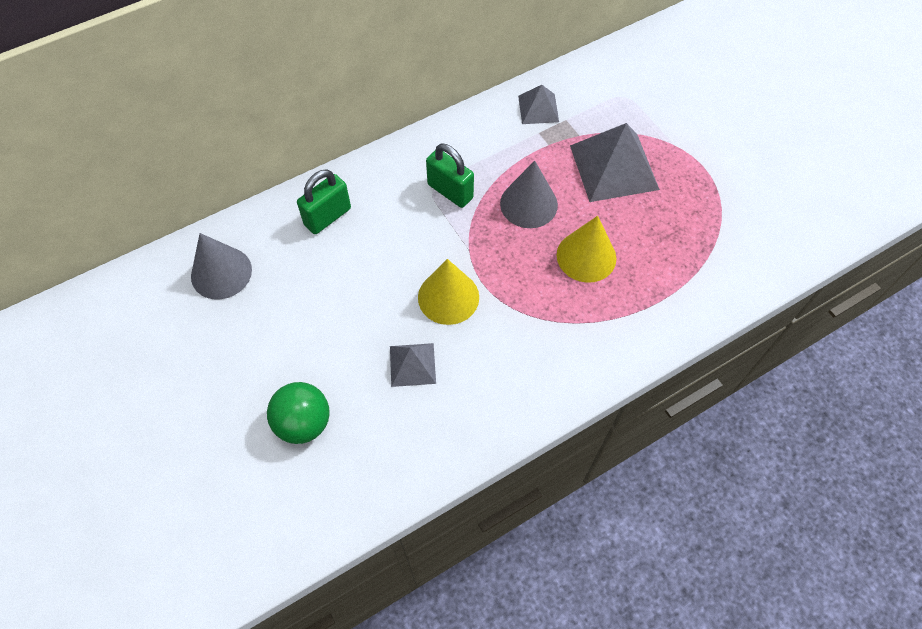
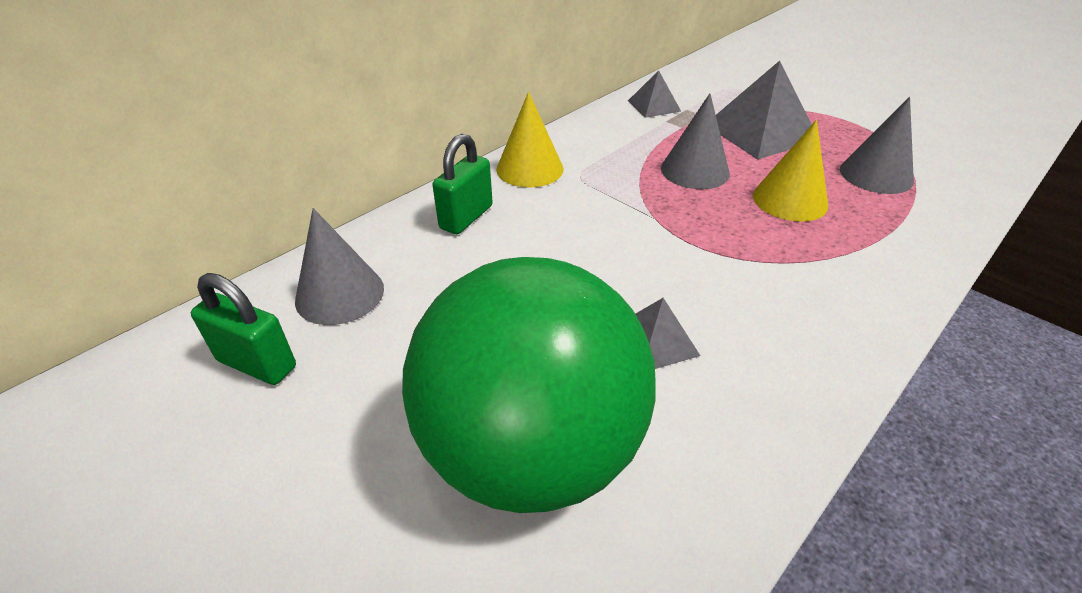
camera: 15 degrees left, 20 degrees down
green ball [267,382,330,444] -> green ball [402,257,656,513], size x2.20
yellow cone [418,259,479,325] -> yellow cone moved to [496,92,564,188]
green padlock [426,144,474,208] -> green padlock moved to [191,273,296,385]
none -> grey cone [840,97,914,194]

